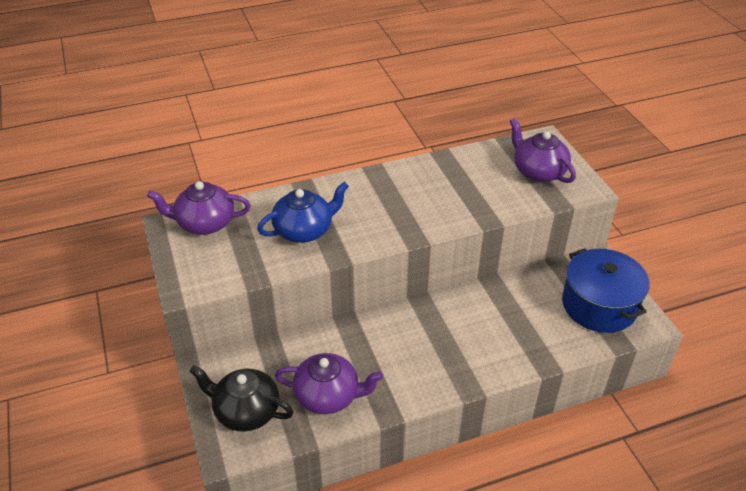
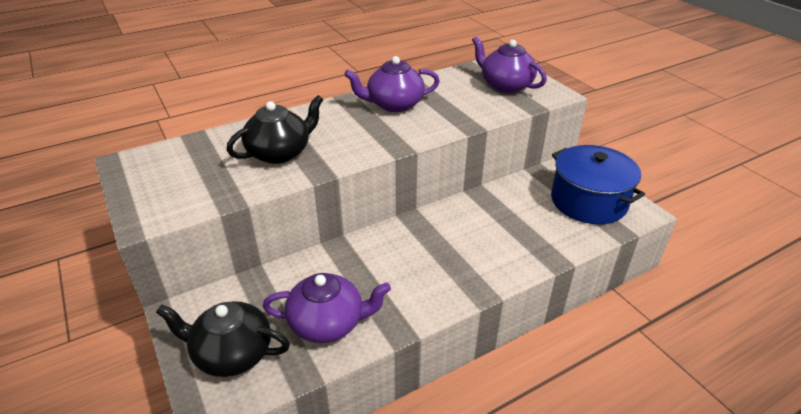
camera: 10 degrees left, 5 degrees down
purple teapot [147,181,251,235] -> purple teapot moved to [344,56,440,112]
blue teapot [257,181,349,243] -> black teapot [227,95,323,164]

